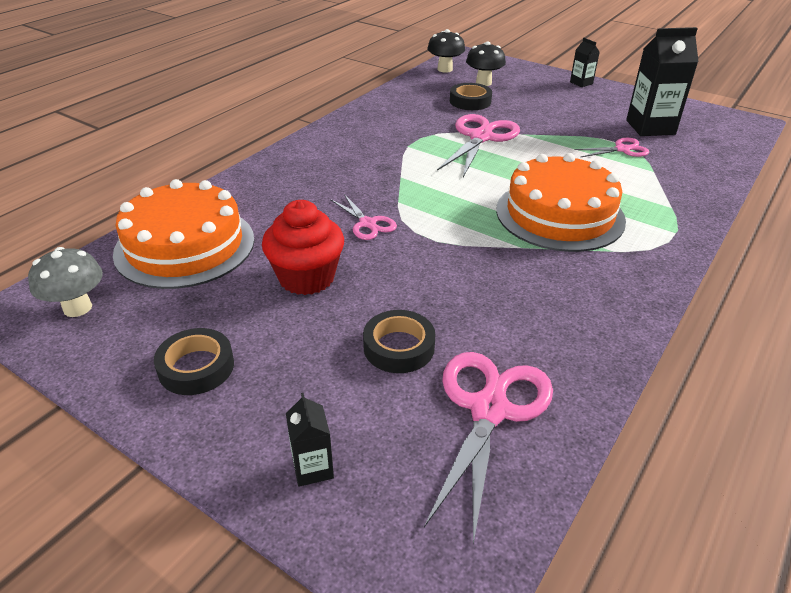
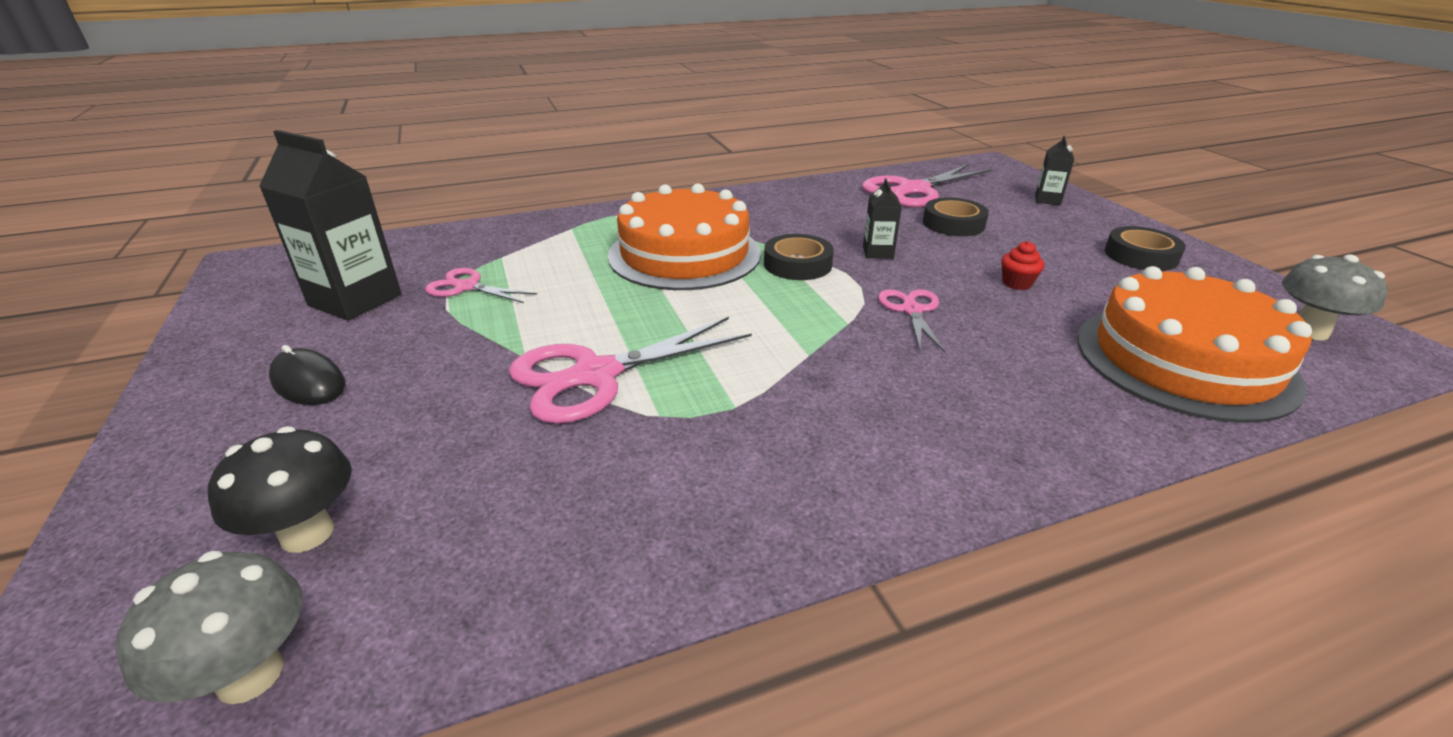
camera: 145 degrees left, 5 degrees down
red cupcake [262,200,344,295] -> red cupcake [1001,241,1044,290], size x0.45
black mushroom [427,29,465,73] -> grey mushroom [115,551,303,704]
black tape [450,83,492,110] -> black tape moved to [764,234,834,280]
black carton [570,38,600,87] -> black carton moved to [863,178,902,259]
none -> black mouse [269,345,345,405]

